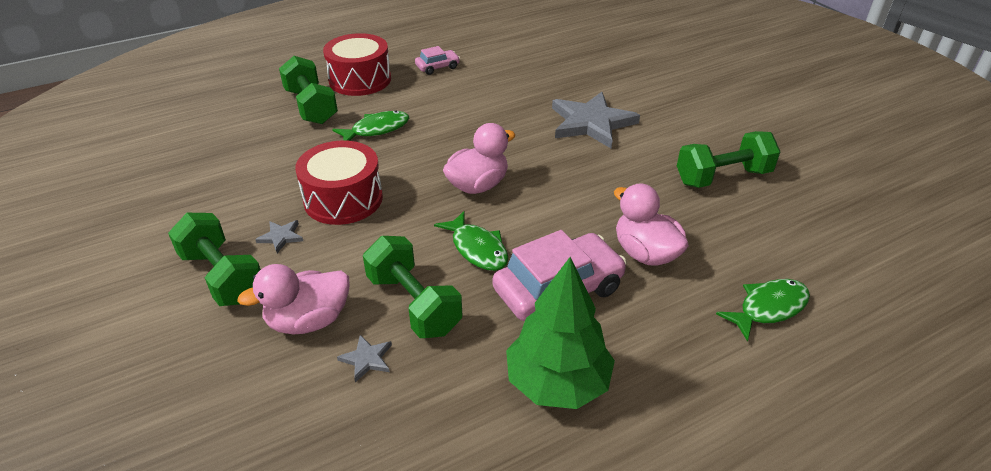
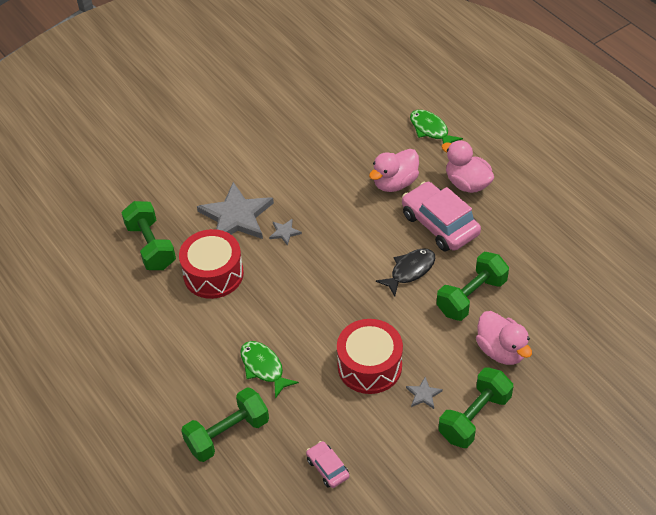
camera: 95 degrees left, 10 degrees up
red drum [323,33,391,96] -> red drum moved to [179,229,244,299]
grey star [337,335,392,382] -> grey star moved to [269,219,302,246]
pink car [415,46,460,75] -> pink car moved to [306,441,349,488]
green fish [434,211,509,271] -> black fish [376,248,435,297]
pink duck [443,123,515,194] -> pink duck moved to [441,140,494,193]
green tree [506,257,615,409] -> none
green dumbbell [677,131,781,188] -> green dumbbell moved to [121,201,176,270]

